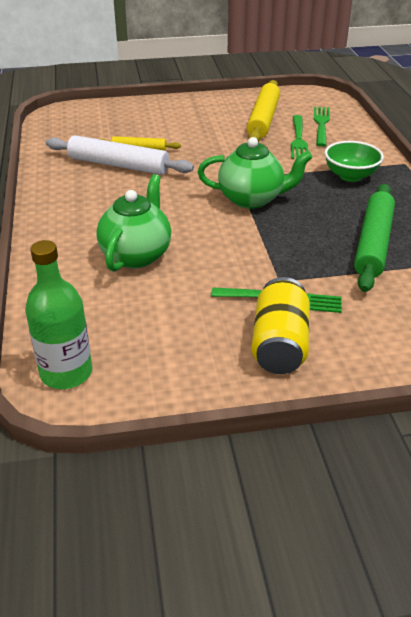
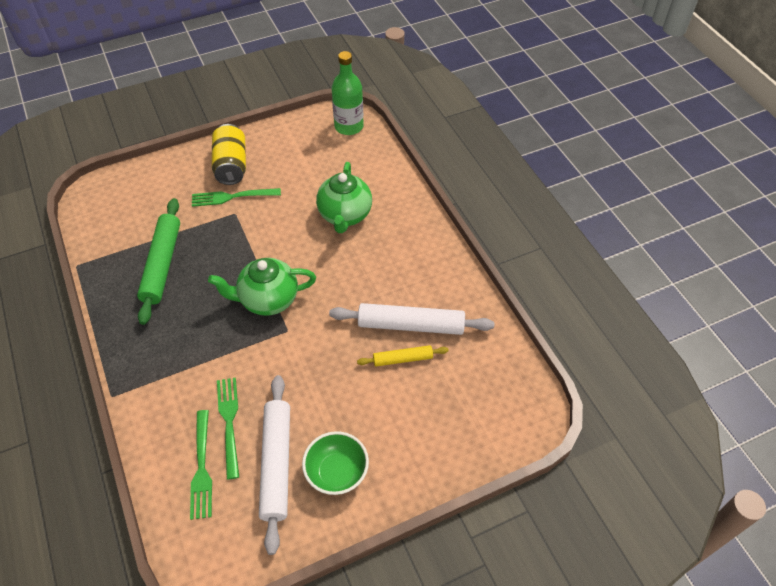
camera: 165 degrees right, 15 degrees up
yellow rolling pin [247,80,280,142] -> white rolling pin [259,375,290,555]
green bowl [325,141,384,182] -> green bowl moved to [302,431,369,495]

